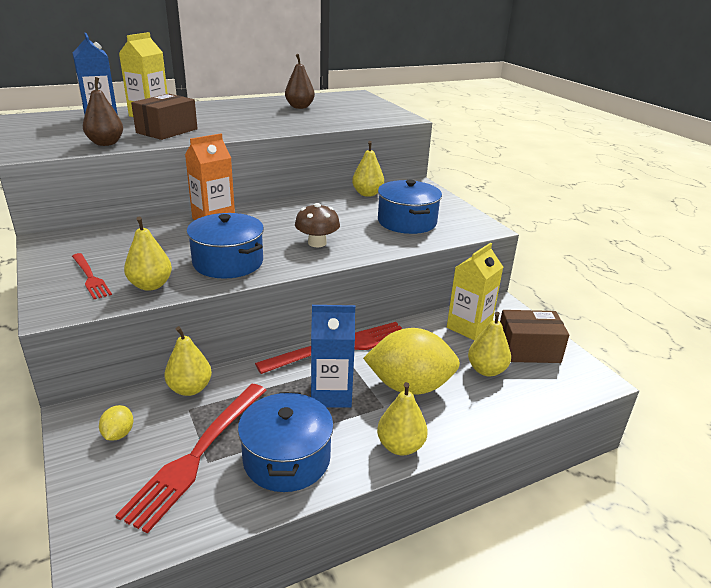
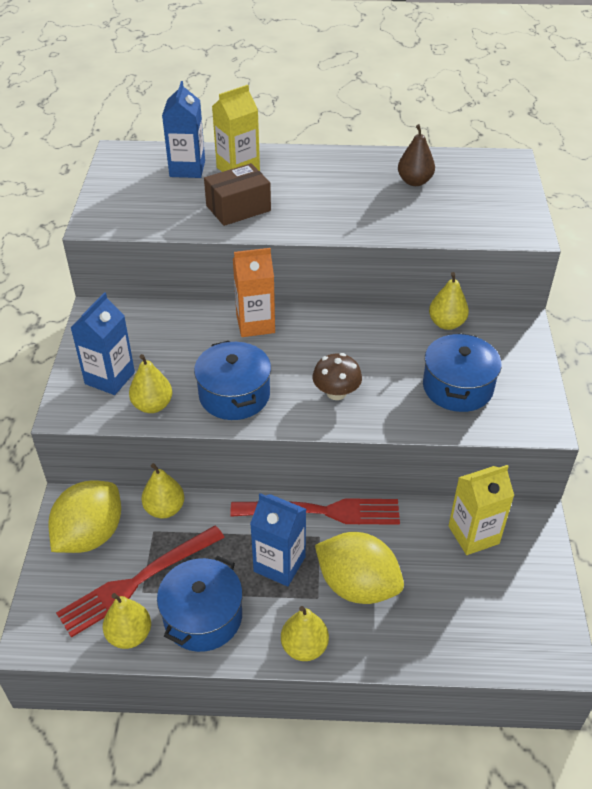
camera: 30 degrees right, 15 degrees up
red fork [72,253,112,299] -> blue carton [70,292,135,395]
brown pear [83,77,123,146] -> none
yellow lemon [99,405,133,441] -> yellow lemon [48,480,121,553], size x2.36
yellow pear [468,312,511,376] -> yellow pear moved to [103,593,151,649]
brown box [500,310,569,363] -> none

